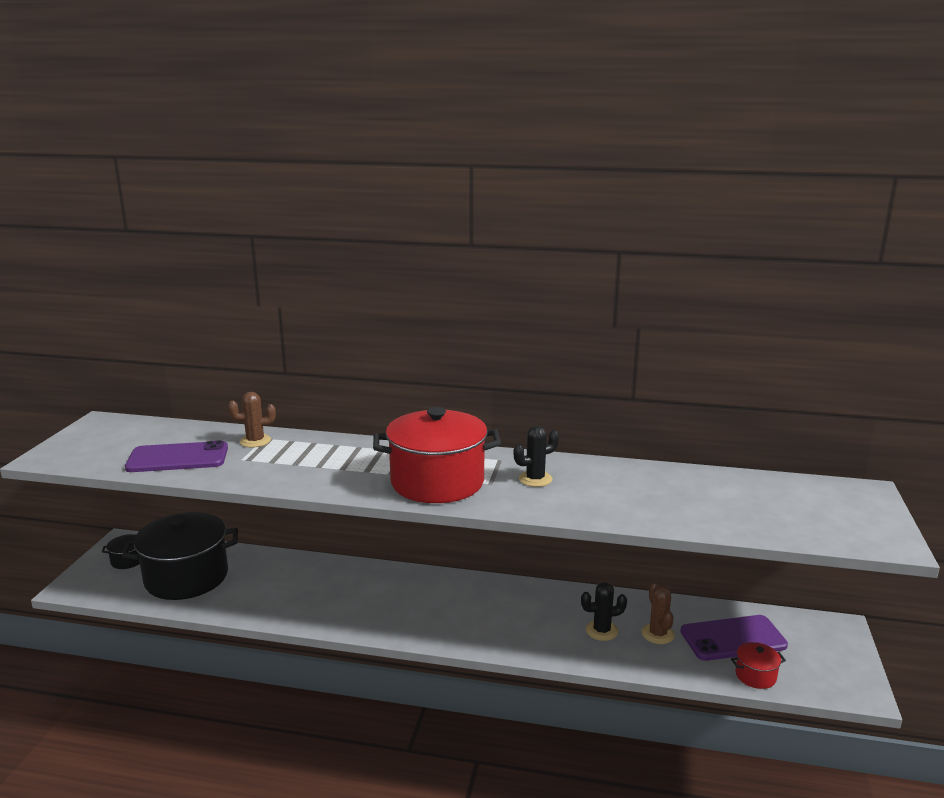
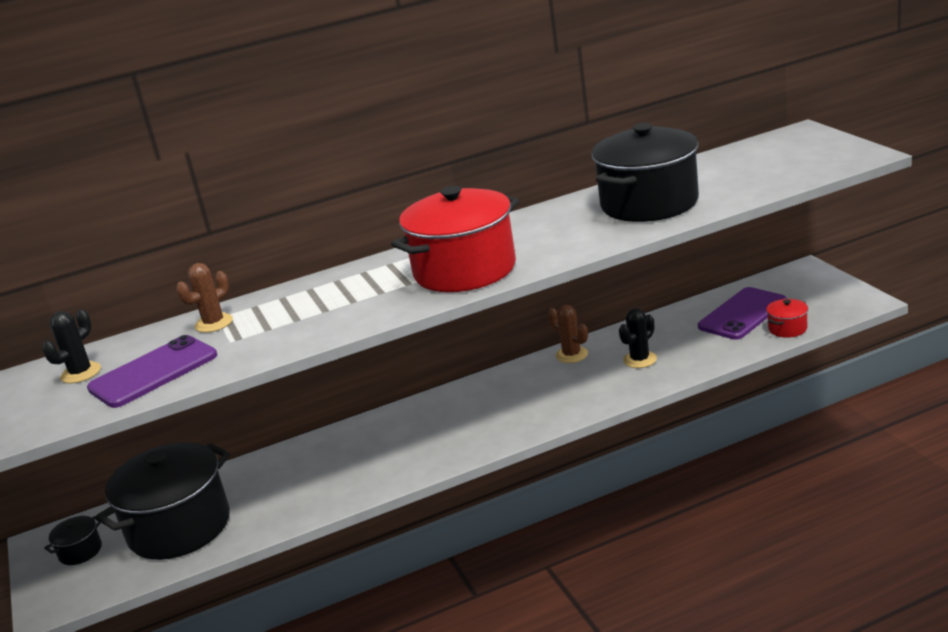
camera: 30 degrees left, 5 degrees up
black cactus [514,426,559,487] -> black cactus moved to [42,309,101,384]
brown cactus [641,582,675,644] -> brown cactus moved to [548,305,588,363]
none -> black pot [592,123,699,222]

